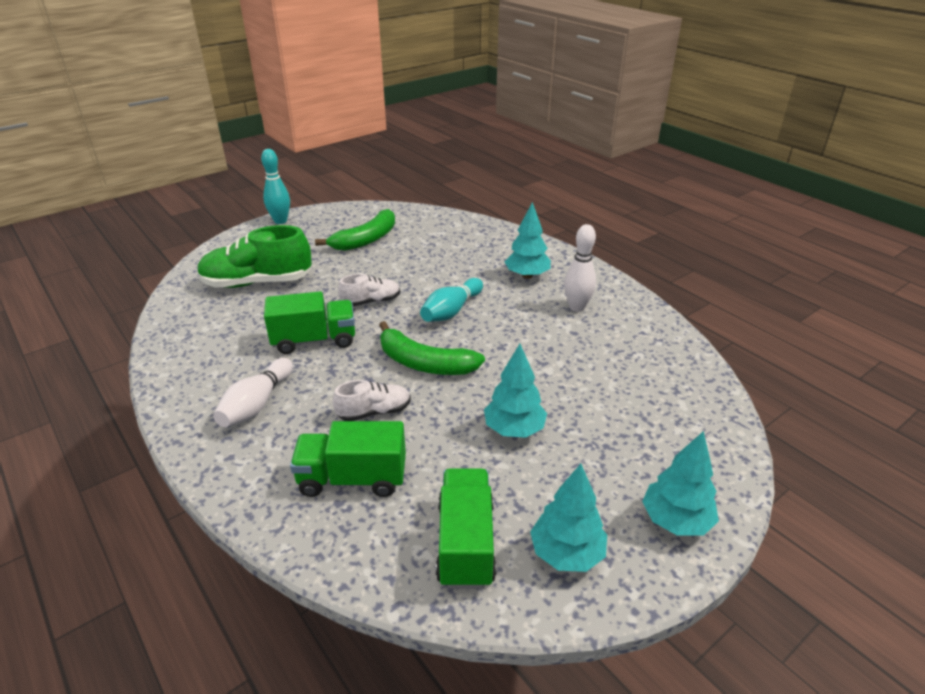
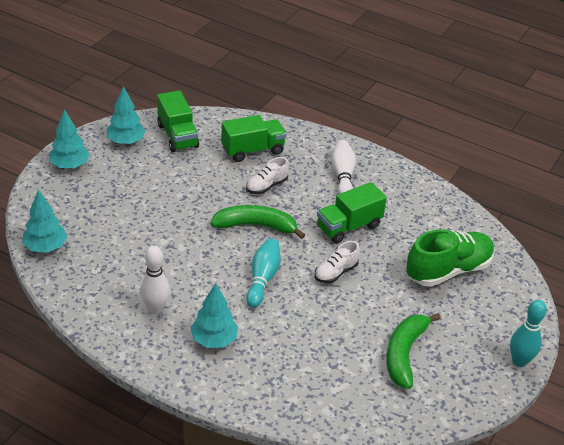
camera: 155 degrees right, 5 degrees up
turquoise tree [484,344,547,438] -> turquoise tree moved to [22,190,67,253]

